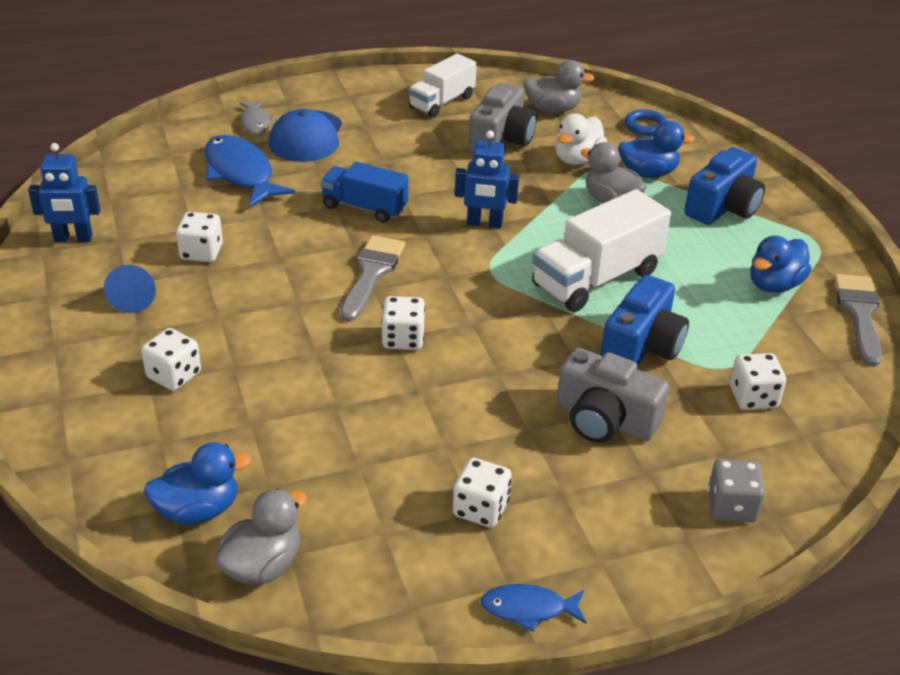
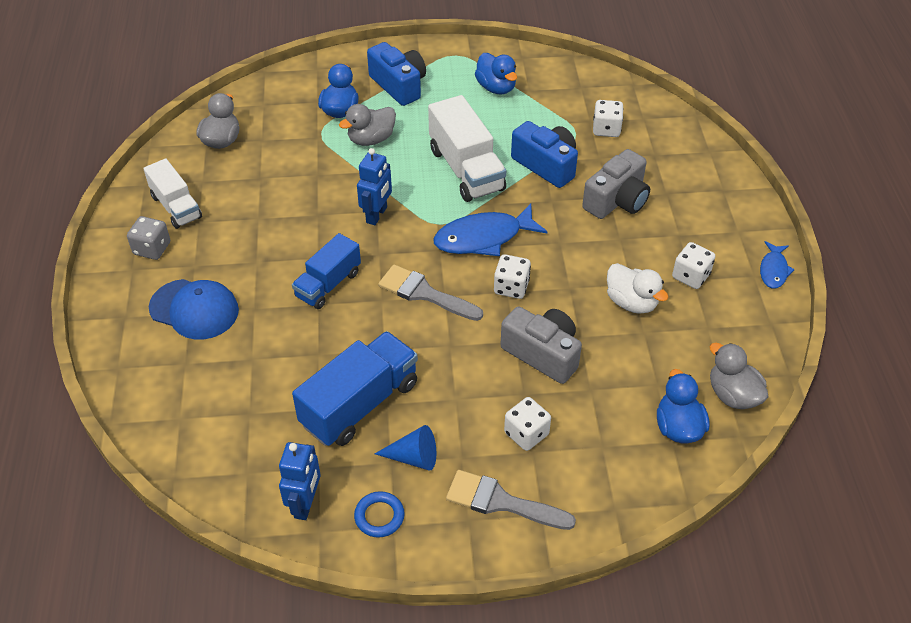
camera: 75 degrees left, 10 degrees up
white dice [176,212,223,262] -> blue truck [292,331,418,446]
blue fish [204,135,295,207] -> blue fish moved to [433,204,548,256]
grey fish [239,100,276,135] -> none
grey camera [468,83,537,152] -> grey camera moved to [500,306,582,384]
white duck [555,113,607,165] -> white duck moved to [607,263,669,314]
blue ring [625,109,667,136] -> blue ring moved to [354,491,405,538]
grey dice [708,459,765,523] -> grey dice moved to [127,216,170,260]
grey brush [834,274,882,367] -> grey brush moved to [446,470,576,530]

